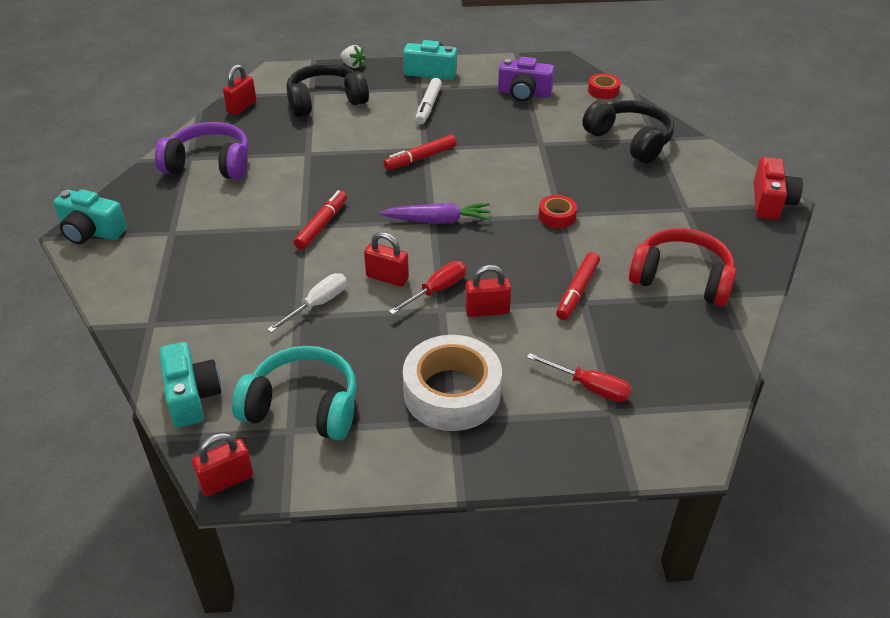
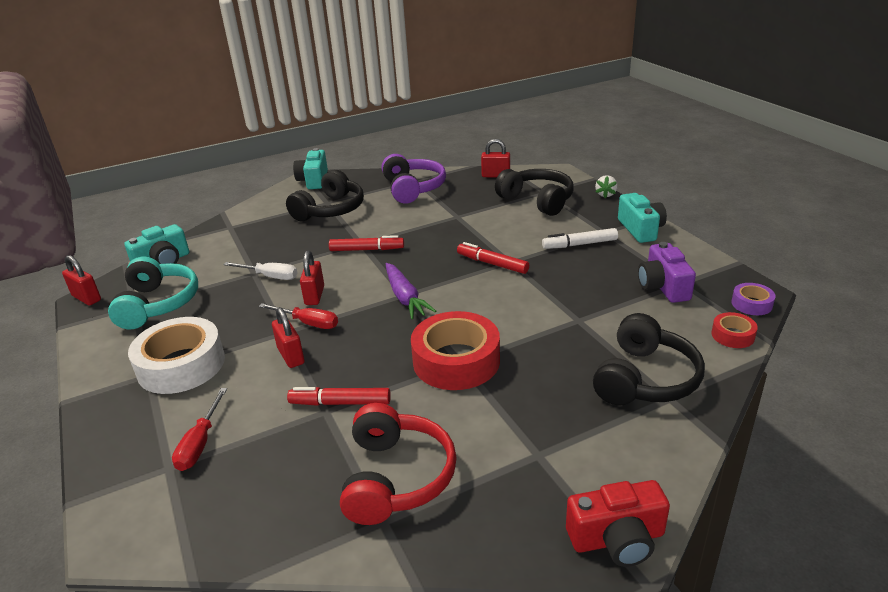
camera: 70 degrees right, 10 degrees down
red tape [538,195,577,228] -> red tape [411,311,500,390], size x2.11
none -> black headphones [286,170,364,221]
none -> purple tape [732,283,776,315]

